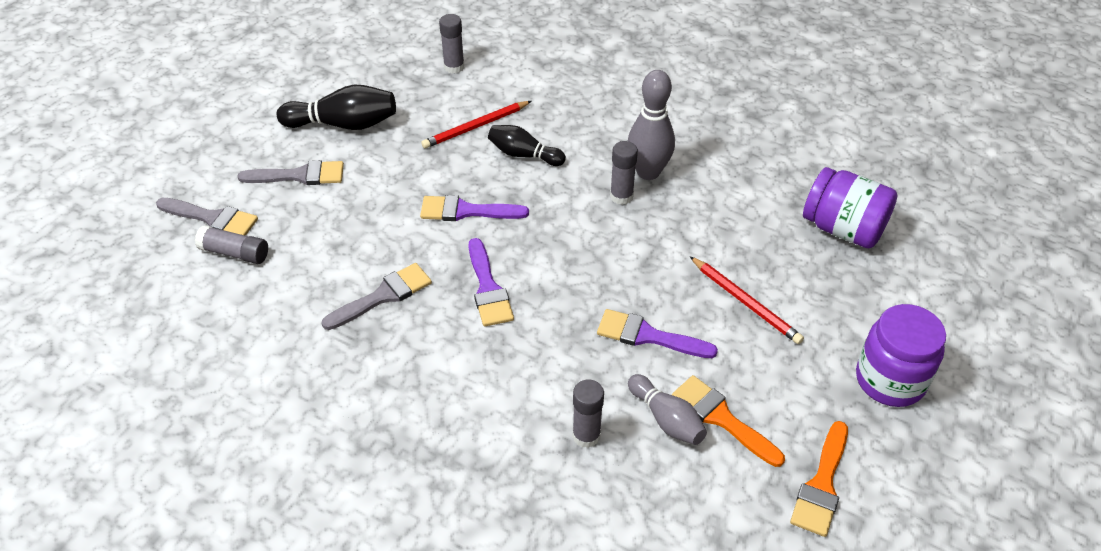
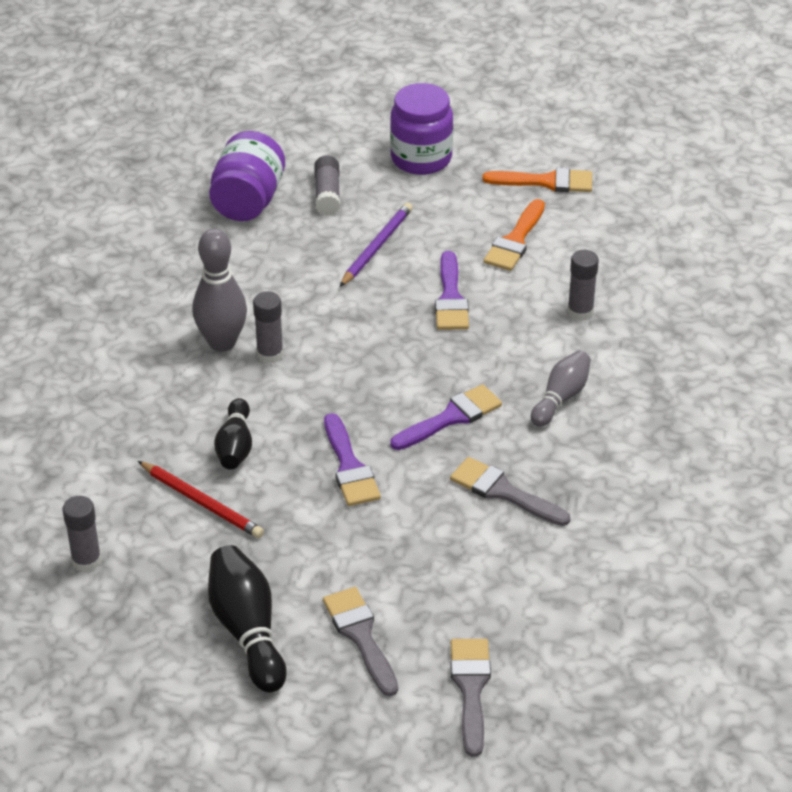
camera: 110 degrees left, 5 degrees down
grey glue stick [195,225,268,264] -> grey glue stick moved to [314,155,340,215]
grey bowling pin [628,374,707,445] -> grey bowling pin moved to [531,351,591,427]
red pencil [690,256,804,344] -> purple pencil [340,203,413,287]

